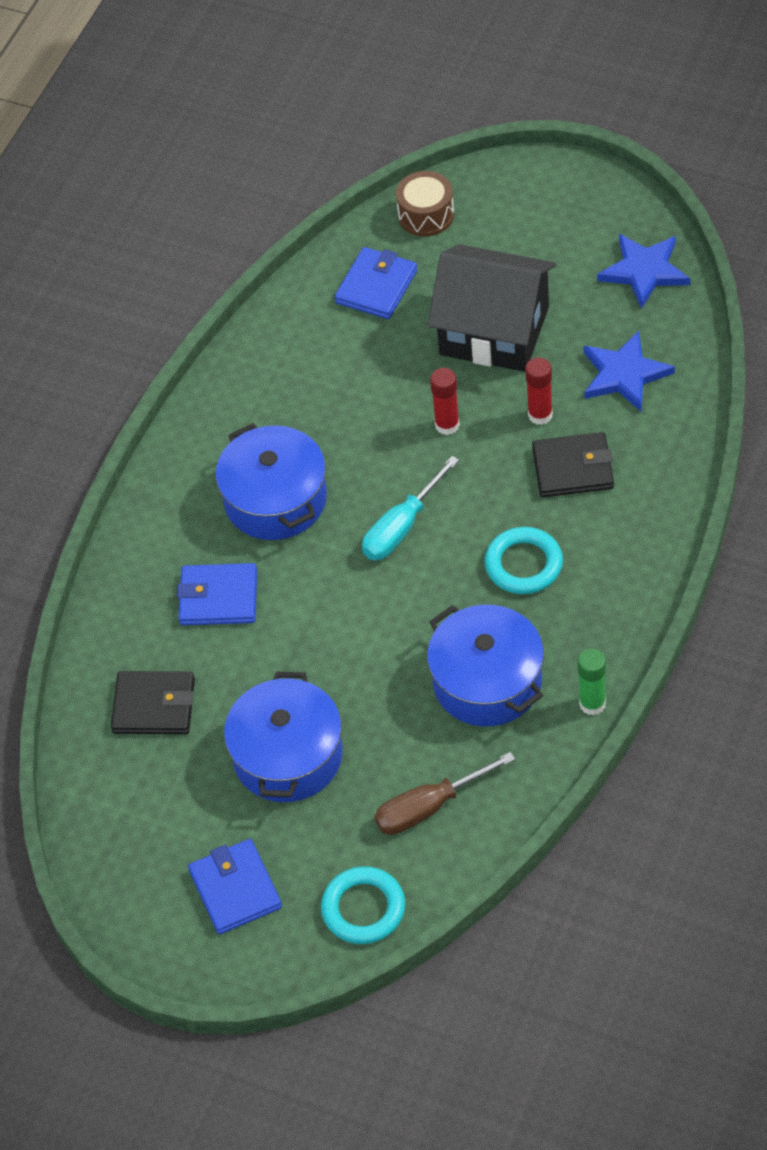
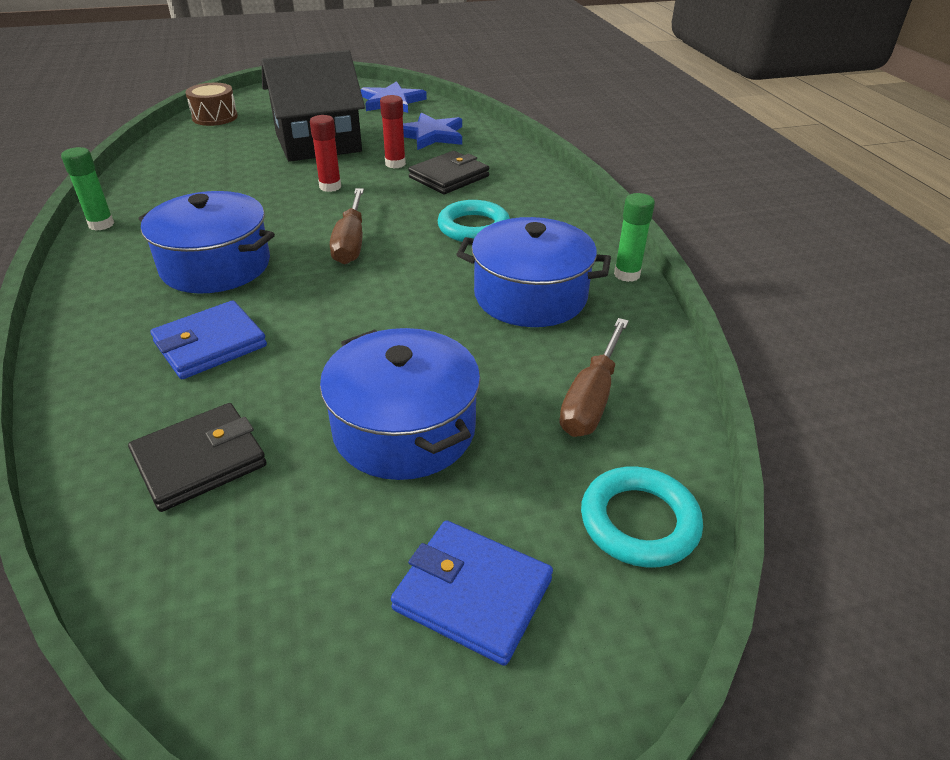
camera: 45 degrees left, 15 degrees down
blue wallet [335,247,417,319] -> none
turquoise screwdriver [362,456,459,560] -> brown screwdriver [330,188,364,264]
none -> green glue stick [61,147,114,231]

